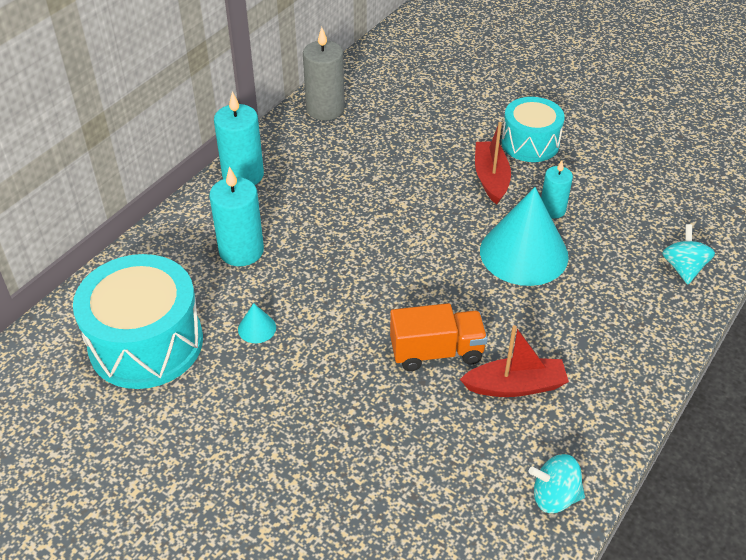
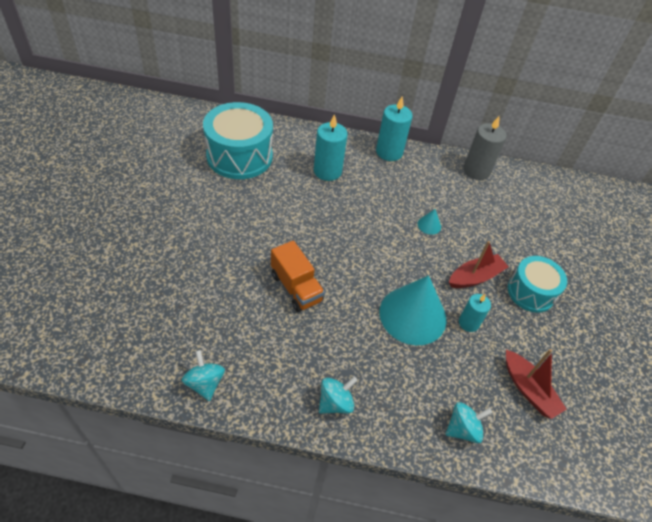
camera: 60 degrees right, 5 degrees up
turquoise cone [238,303,276,343] -> turquoise cone moved to [418,209,441,235]
red boat [460,325,569,397] -> red boat moved to [506,349,567,419]
none -> turquoise spinning top [319,377,358,414]

